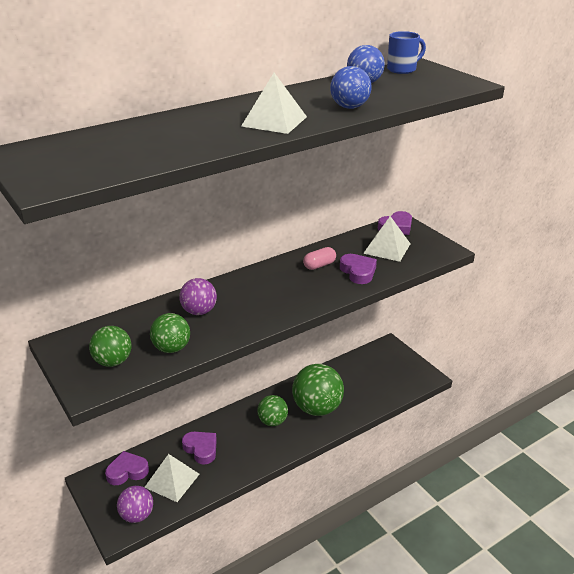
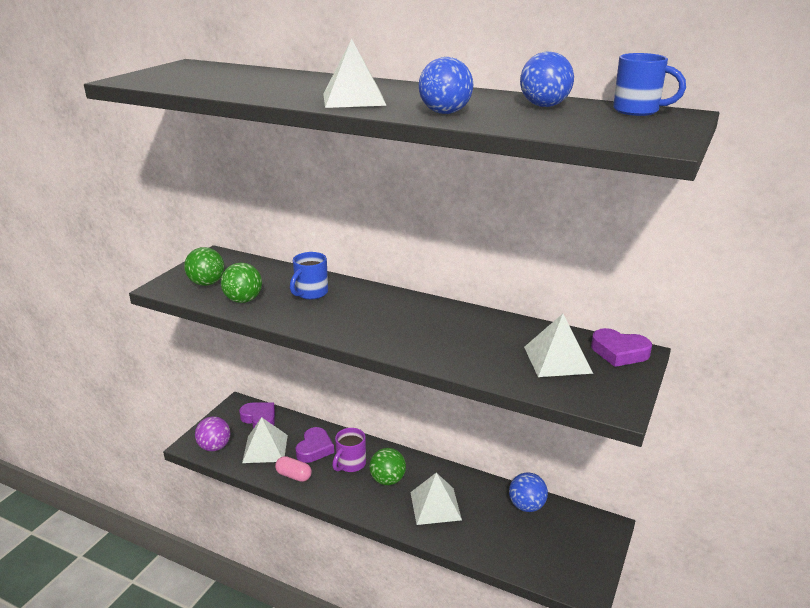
camera: 60 degrees right, 5 degrees down
purple ball [179,278,217,315] -> blue mug [290,252,328,300]
green ball [292,364,344,416] -> white pyramid [410,473,462,525]
pink capsule [303,247,336,270] -> pink capsule moved to [275,456,312,482]
purple heart [340,254,377,284] -> none
none -> purple mug [332,428,366,472]
none -> blue ball [509,472,548,512]

